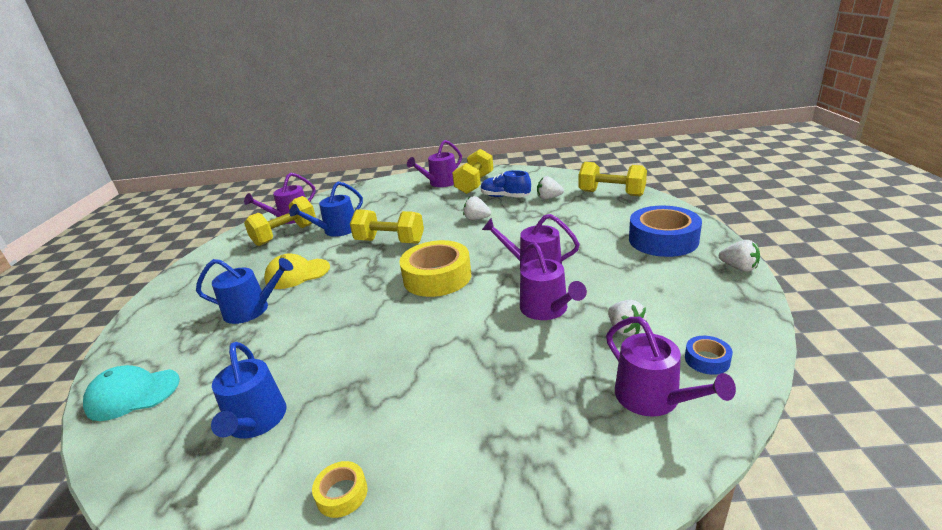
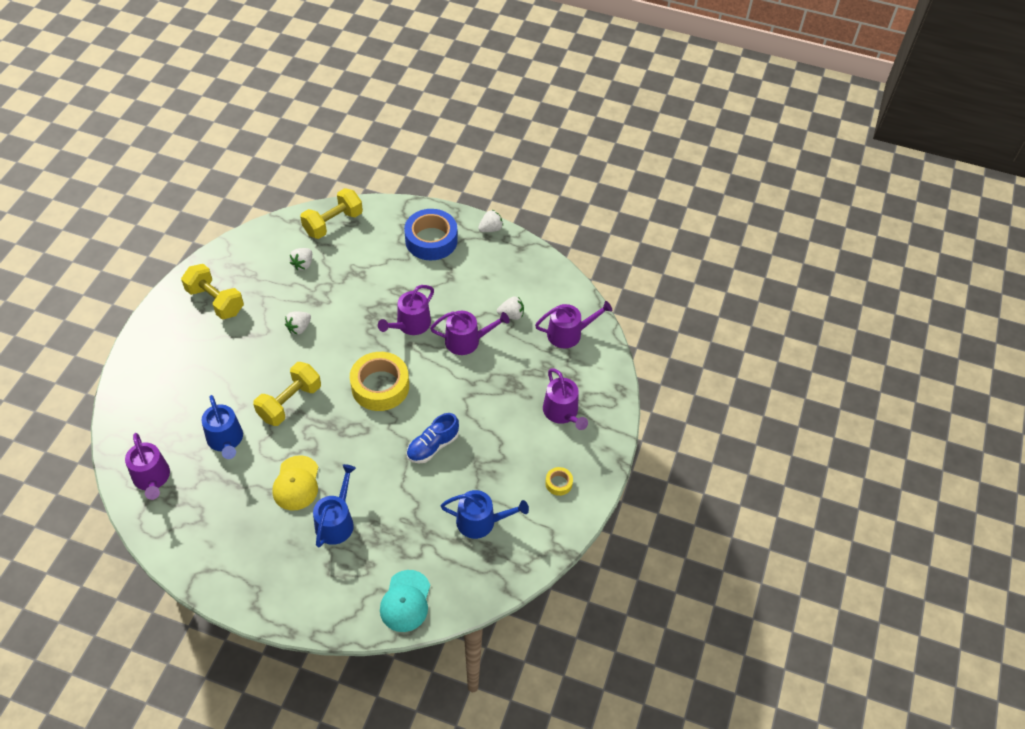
camera: 75 degrees left, 25 degrees up
yellow dumbbell [244,196,316,246] -> none
purple watering can [407,140,462,187] -> purple watering can moved to [543,368,588,430]
blue shoe [481,170,531,198] -> blue shoe moved to [406,413,459,463]
blue tape [685,336,733,375] -> none

